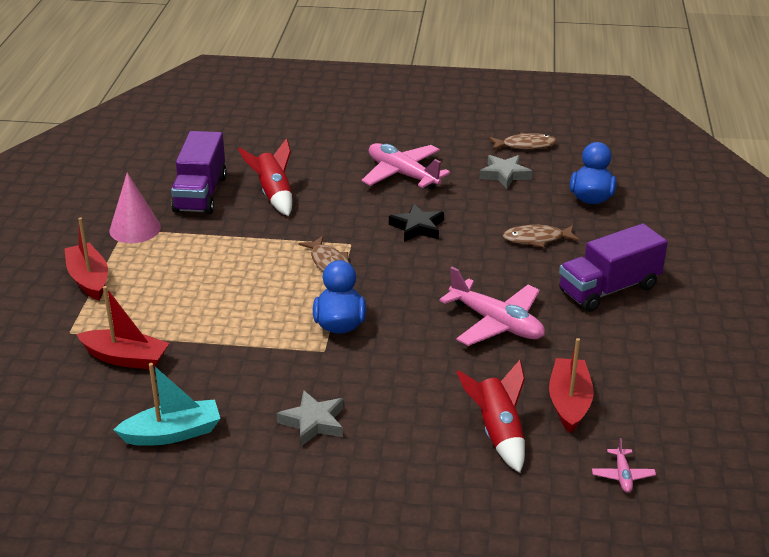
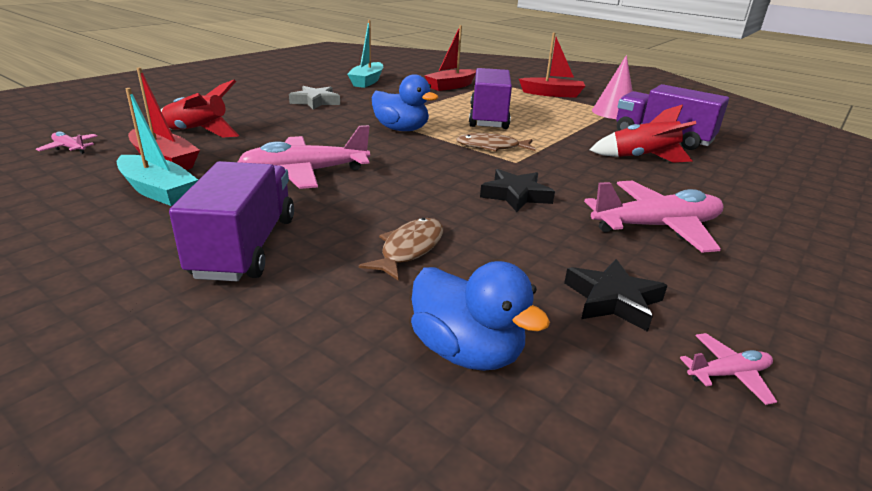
camera: 120 degrees right, 5 degrees down
grey star [479,155,532,189] -> black star [564,259,668,332]
brown fish [489,132,557,150] -> pink plane [680,333,777,405]
none -> turquoise boat [117,88,198,206]
none -> purple truck [469,68,512,129]

